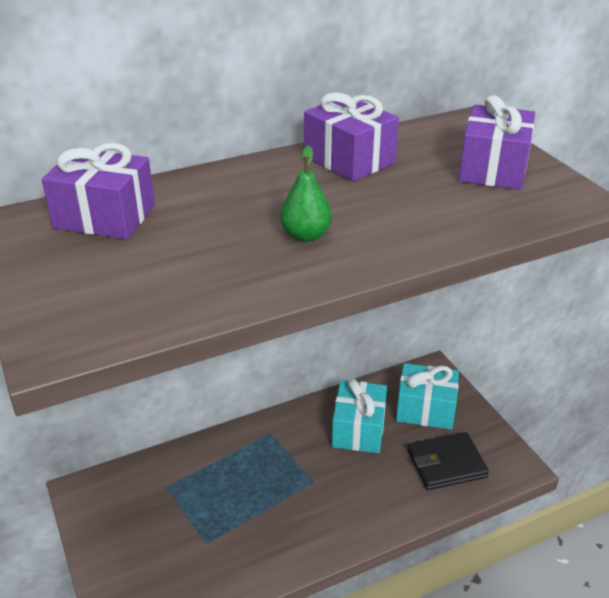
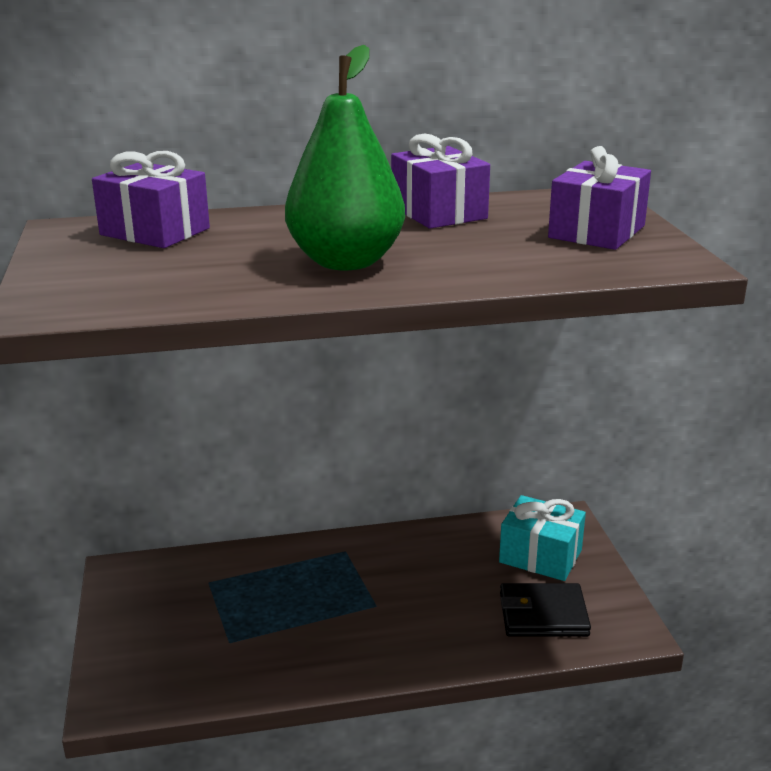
camera: 15 degrees right, 10 degrees down
green pear [280,145,332,242] -> green pear [285,45,405,270], size x2.10
turquoise gift [332,379,387,453] -> none

